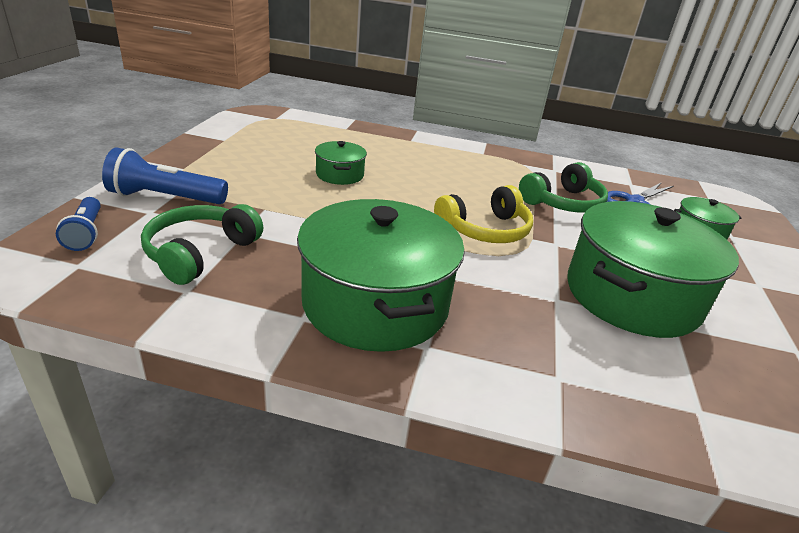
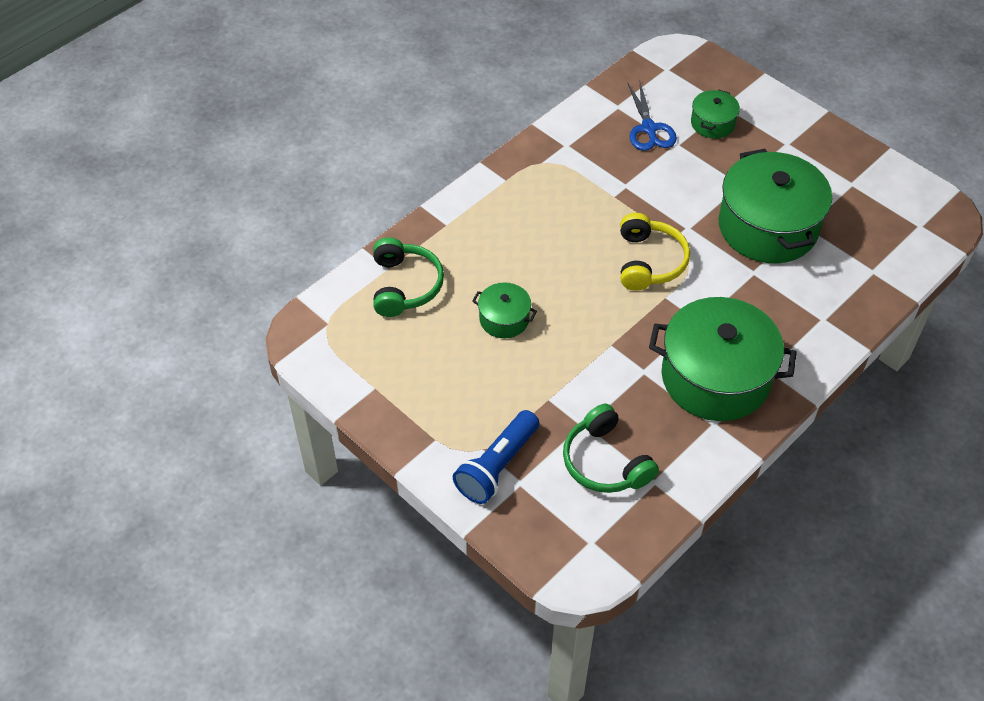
camera: 55 degrees left, 20 degrees up
blue flashlight [56,197,101,251] -> none
green headphones [519,162,608,213] -> green headphones moved to [373,237,444,317]

